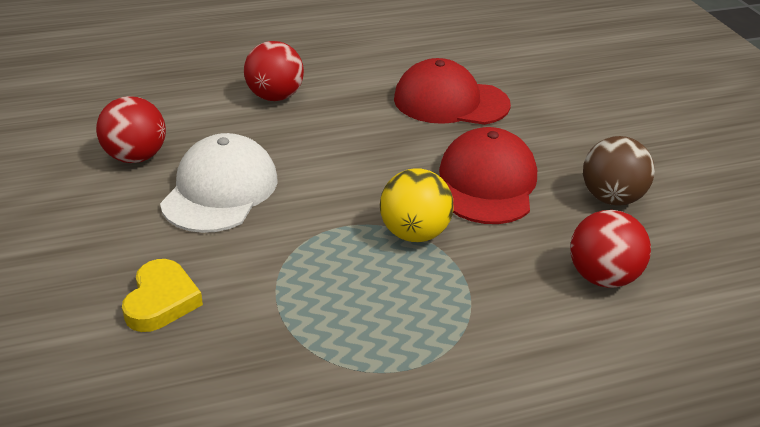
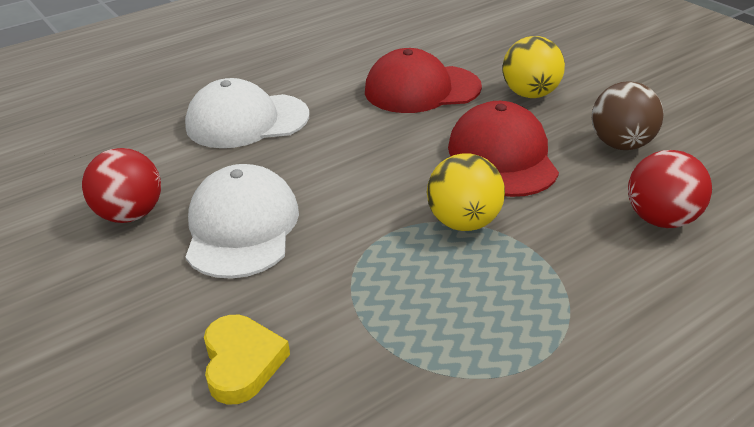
camera: 15 degrees left, 0 degrees up
red ball [244,41,304,101] -> white cap [185,78,309,148]
none -> yellow ball [503,36,565,98]

